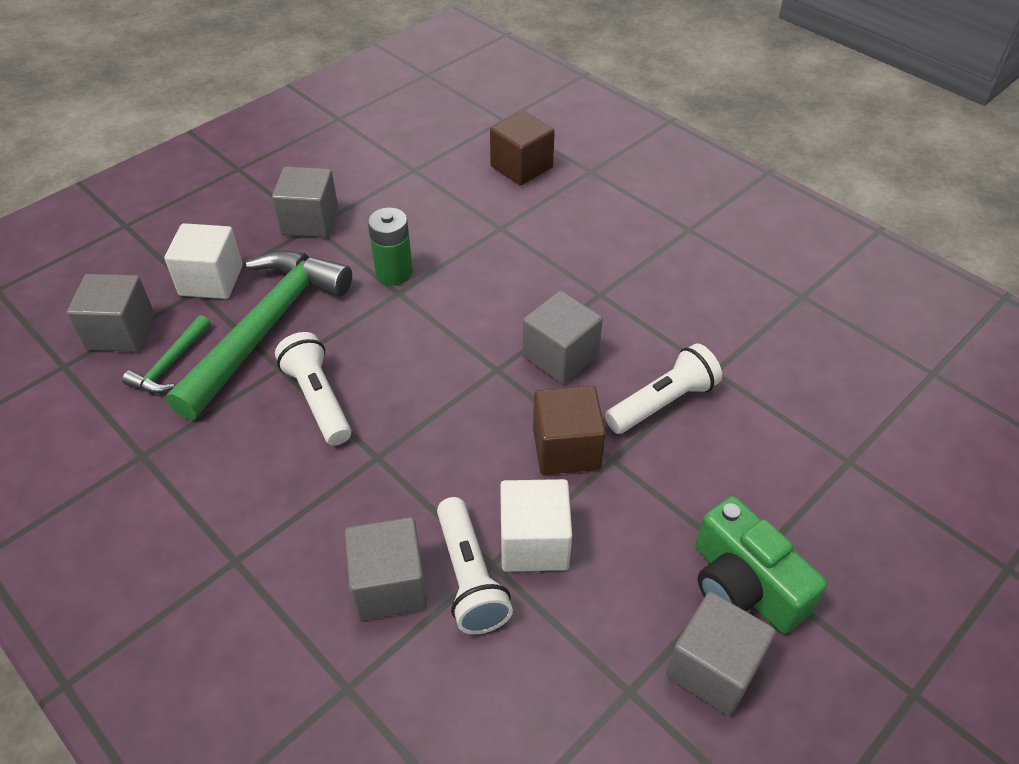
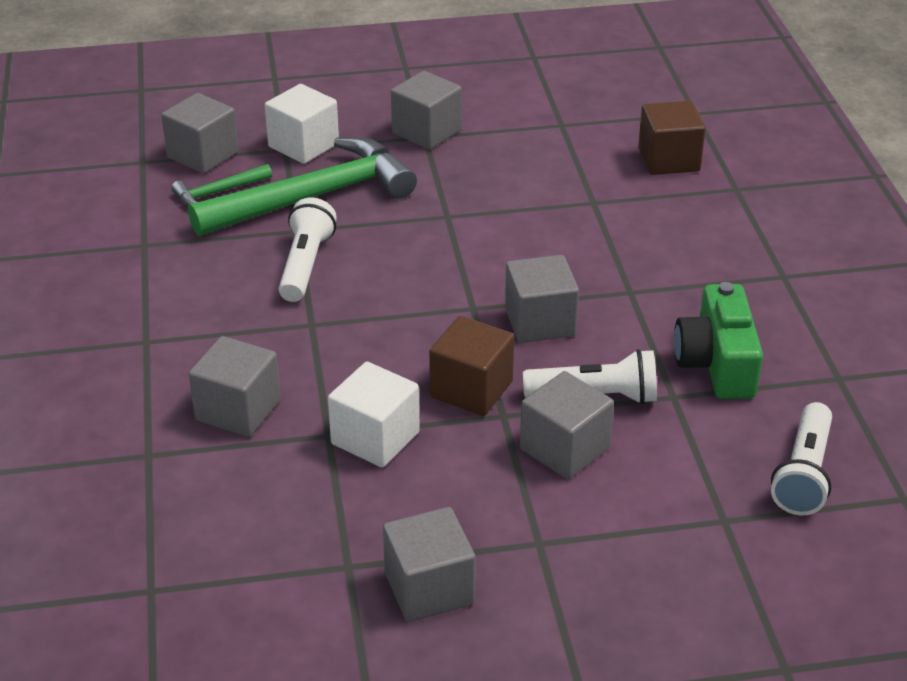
camera: 35 degrees right, 10 degrees down
green battery [368,207,413,285] -> none
white flashlight [437,497,513,634] -> white flashlight moved to [771,402,832,515]
green camera [695,496,827,634] -> green camera moved to [674,282,763,399]
none -> grey cube [520,371,614,479]

